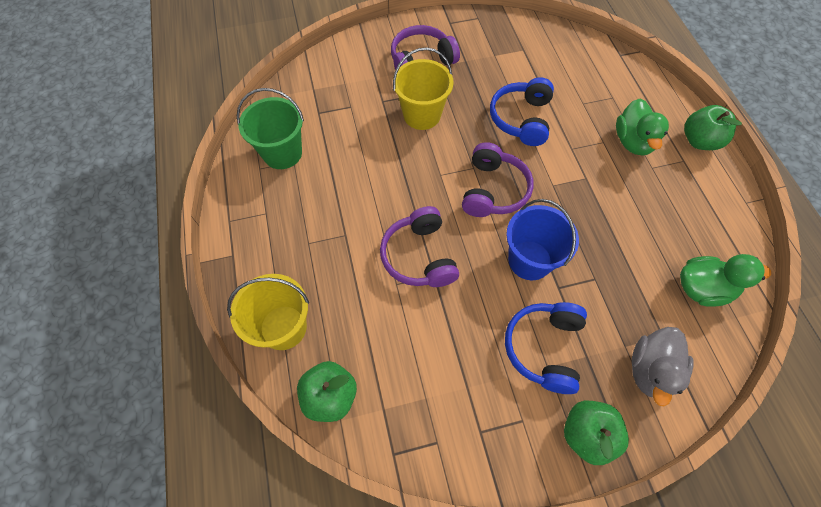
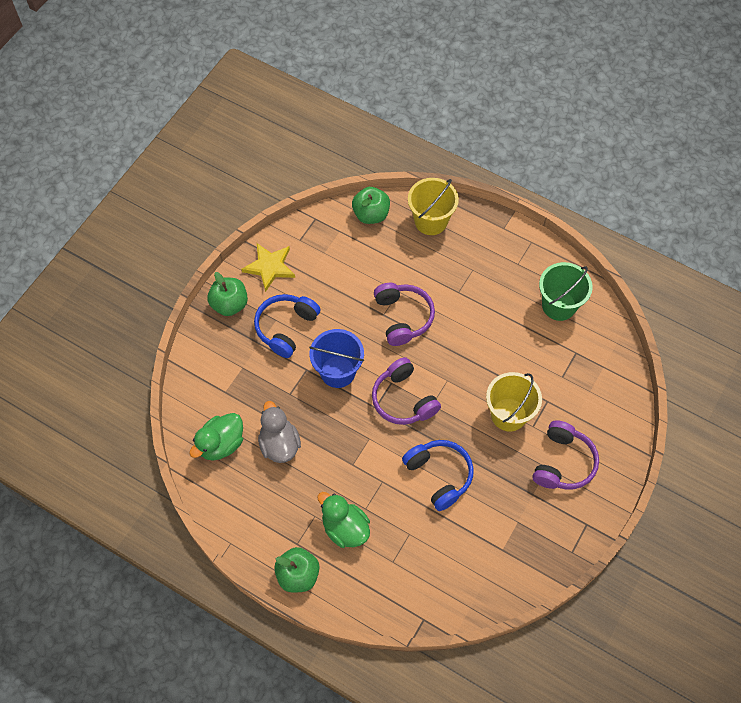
camera: 135 degrees right, 0 degrees up
purple headphones [380,206,459,287] -> purple headphones turned 45 degrees clockwise [374,283,435,346]
blue headphones [505,302,587,394] -> blue headphones turned 120 degrees counterclockwise [254,294,321,358]
grey duck [632,327,694,406] -> grey duck moved to [258,401,301,463]
none -> yellow star [241,243,295,292]

